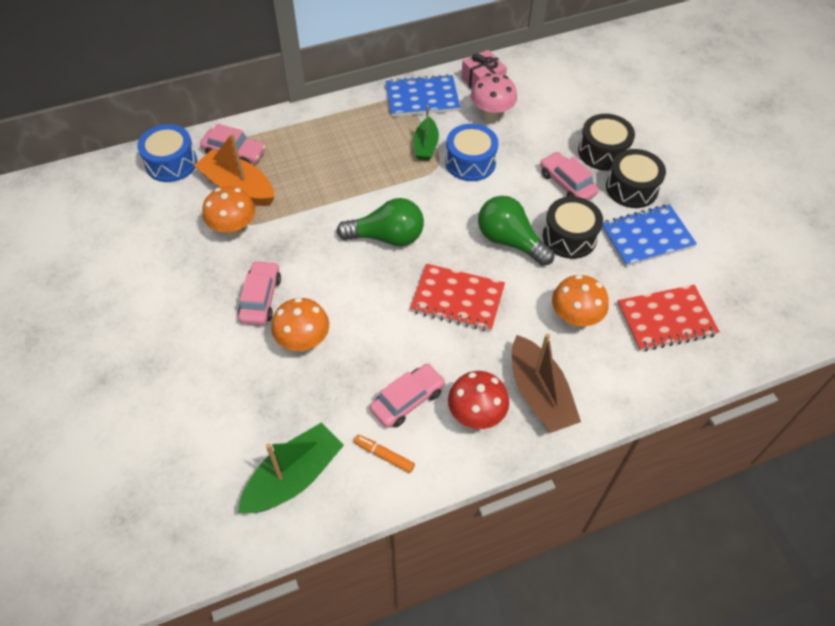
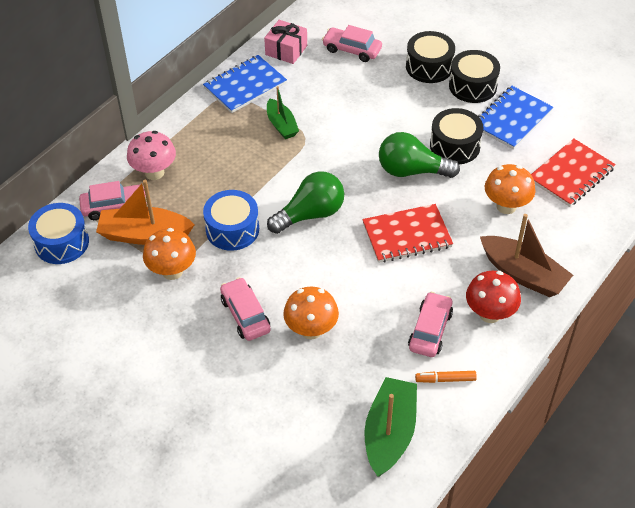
camera: 30 degrees left, 5 degrees down
blue drum [445,124,499,181] -> blue drum moved to [203,190,259,251]
pink mushroom [471,73,517,122] -> pink mushroom moved to [127,131,176,180]
pink car [540,152,599,200] -> pink car moved to [322,25,382,62]

